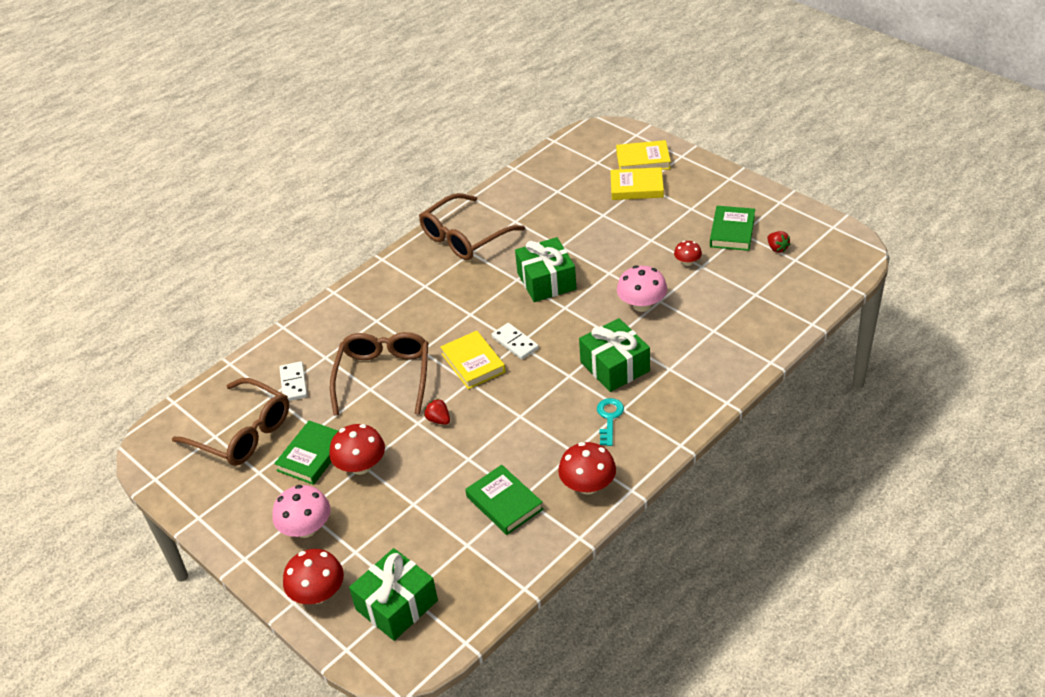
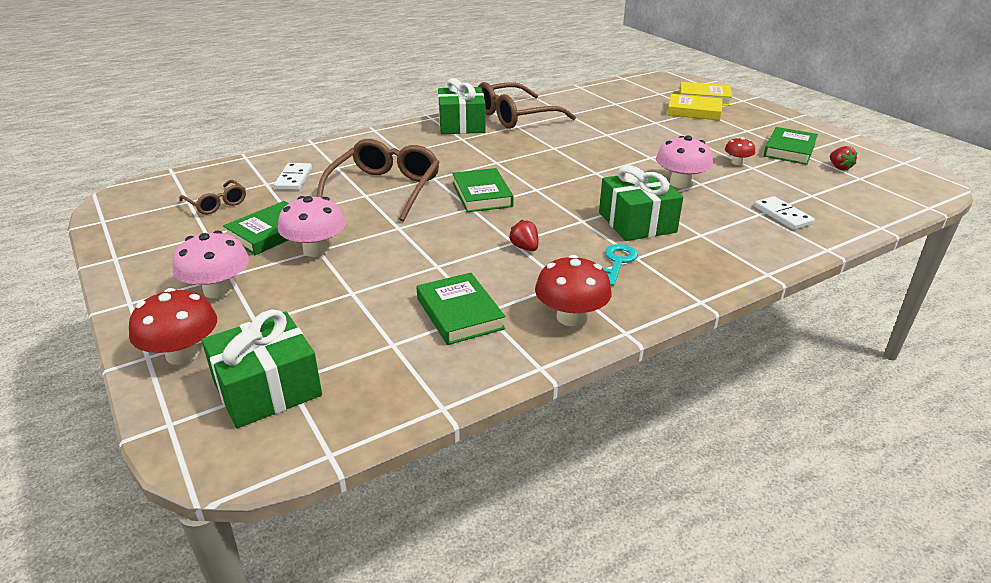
camera: 10 degrees right, 10 degrees down
brown glasses [172,378,289,466] -> brown glasses [179,180,246,215], size x0.52
red mushroom [329,424,385,475] -> pink mushroom [278,196,346,257]
red strawberry [424,399,450,425] -> red strawberry moved to [509,220,538,251]
yellow book [440,331,506,389] -> green book [452,168,514,212]
white domino [492,323,539,360] -> white domino moved to [754,196,815,230]
green gift [515,237,576,302] -> green gift moved to [438,78,486,134]

